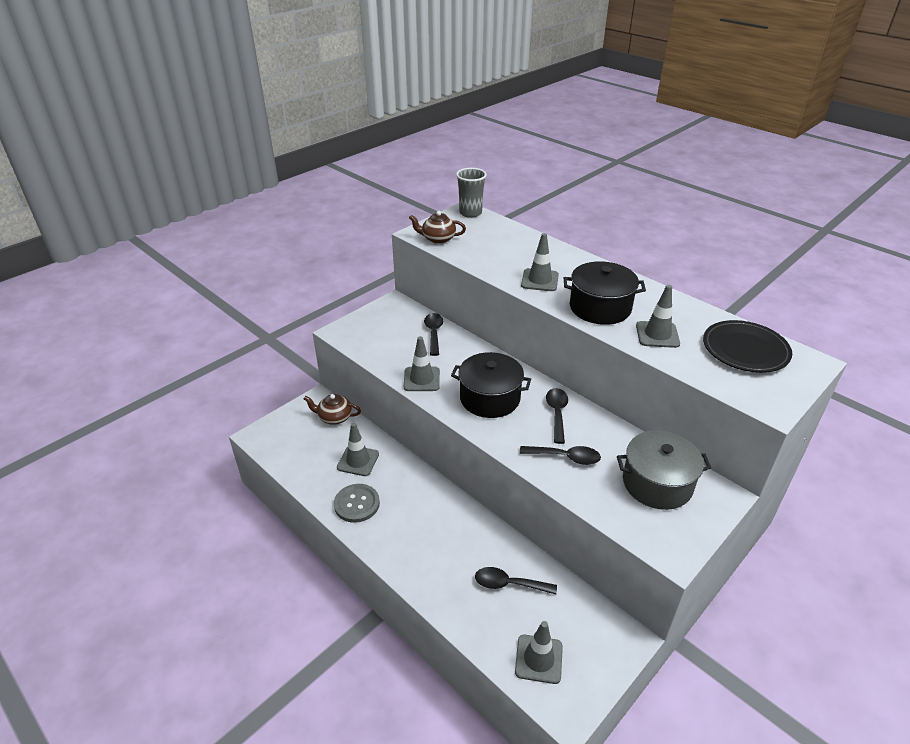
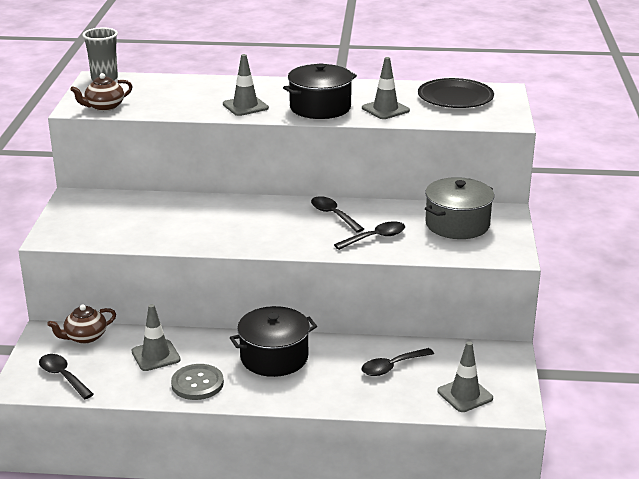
camera: 40 degrees left, 10 degrees down
grey traffic cone [404,336,440,391] -> none
black spoon [424,313,443,356] -> black spoon moved to [39,354,94,399]
black pot [451,352,531,418] -> black pot moved to [230,306,317,377]

